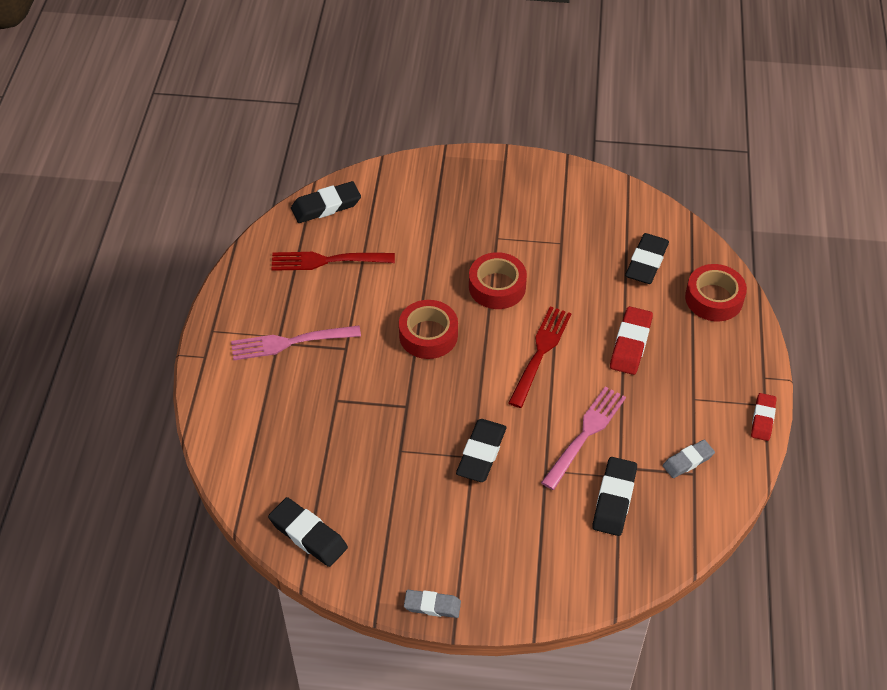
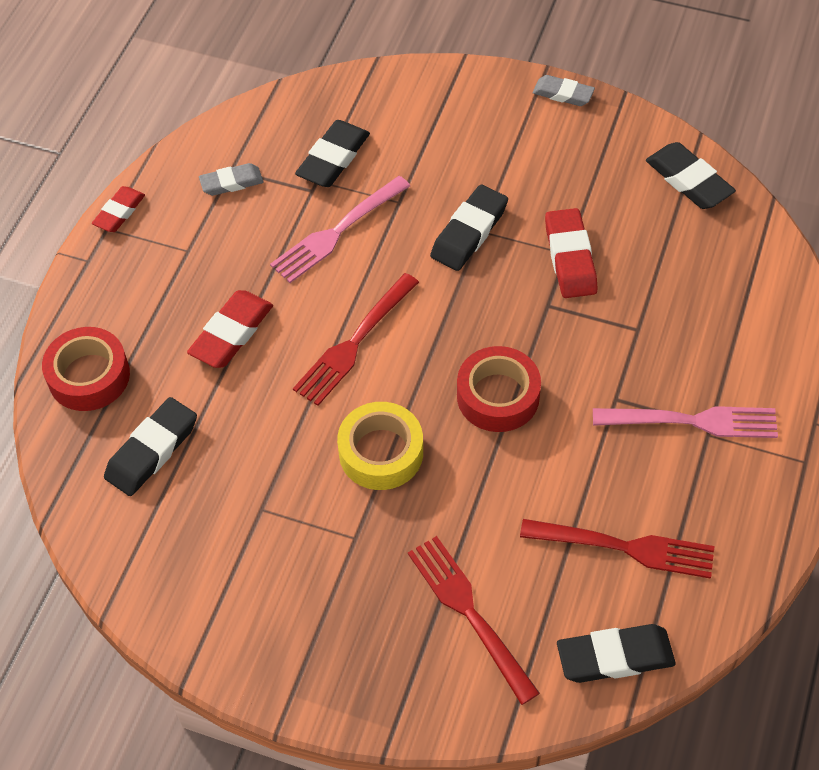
camera: 165 degrees left, 5 degrees up
red tape [469,252,527,309] -> yellow tape [337,402,423,490]
none -> red fork [408,536,540,705]
none -> red eraser [545,208,598,298]

